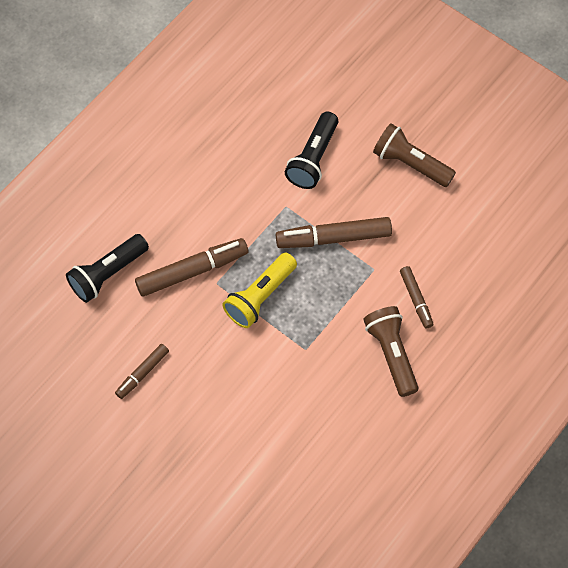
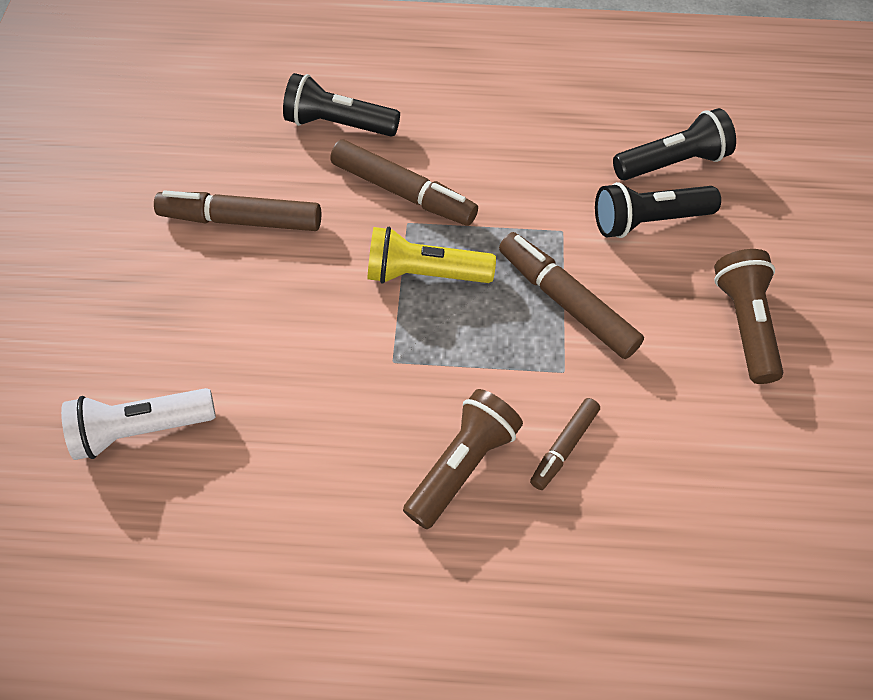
camera: 55 degrees right, 5 degrees down
brown marker [115,344,169,399] -> brown marker [154,191,321,231], size x1.75
none -> white flashlight [61,388,216,460]
none -> black flashlight [613,108,736,180]

